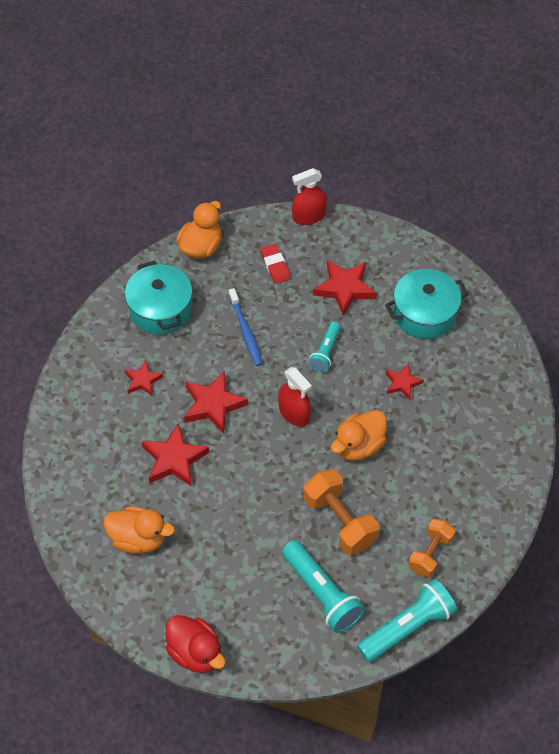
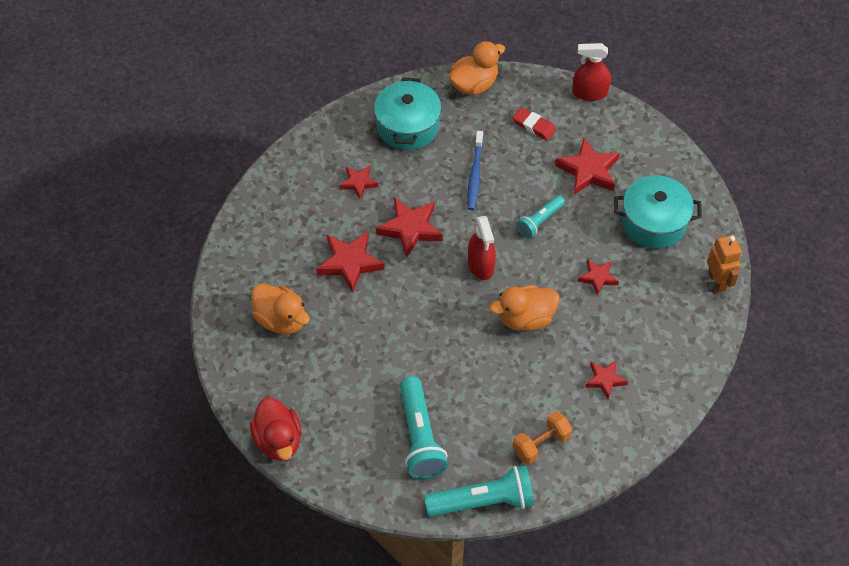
camera: 25 degrees right, 0 degrees up
red eraser [260,244,290,284] -> red eraser turned 60 degrees counterclockwise [512,107,556,141]
orange dumbbell [303,469,379,555] -> none
none -> red star [585,360,628,399]
none -> orange robot [707,235,742,293]

